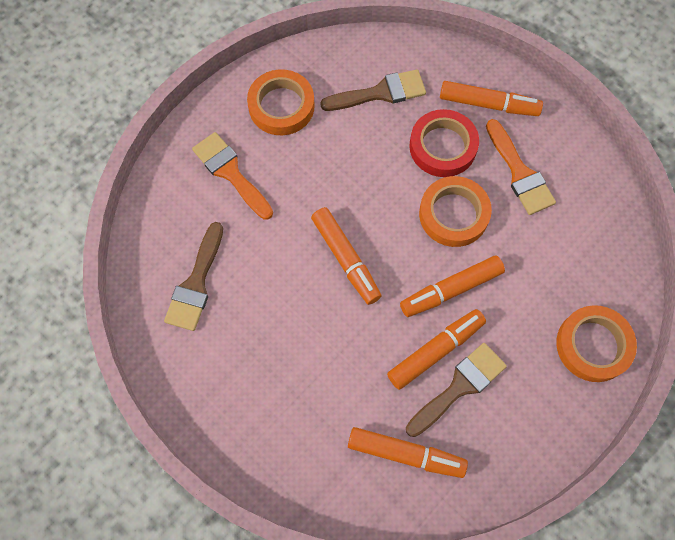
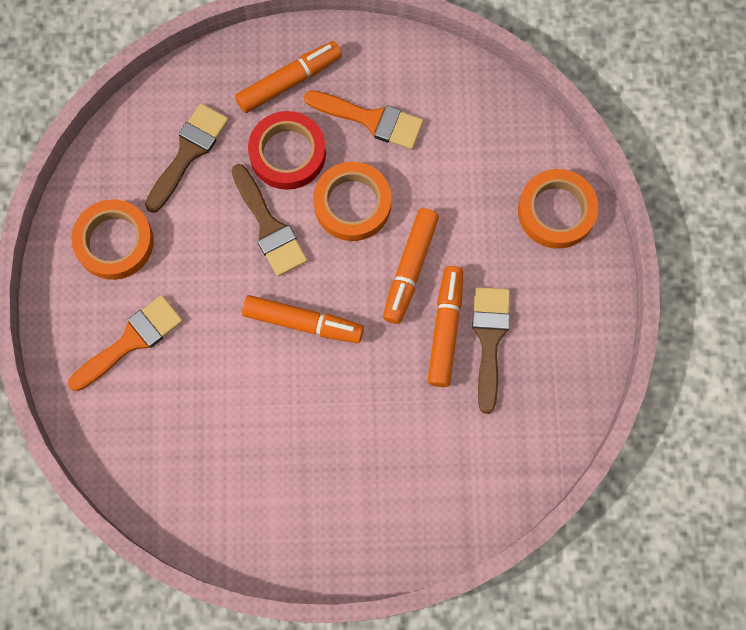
camera: 45 degrees left, 5 degrees up
brown brush [164,222,223,331] -> brown brush moved to [231,164,308,277]
orange brush [192,132,273,220] -> orange brush turned 135 degrees clockwise [68,295,183,391]
orange marker [348,427,468,478] -> none

